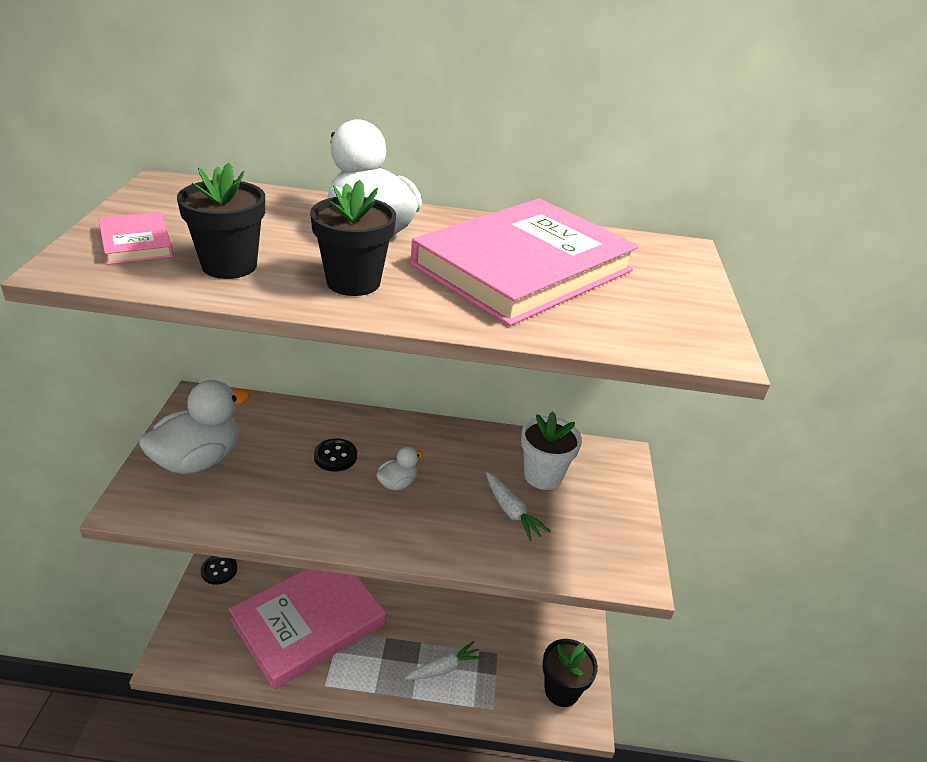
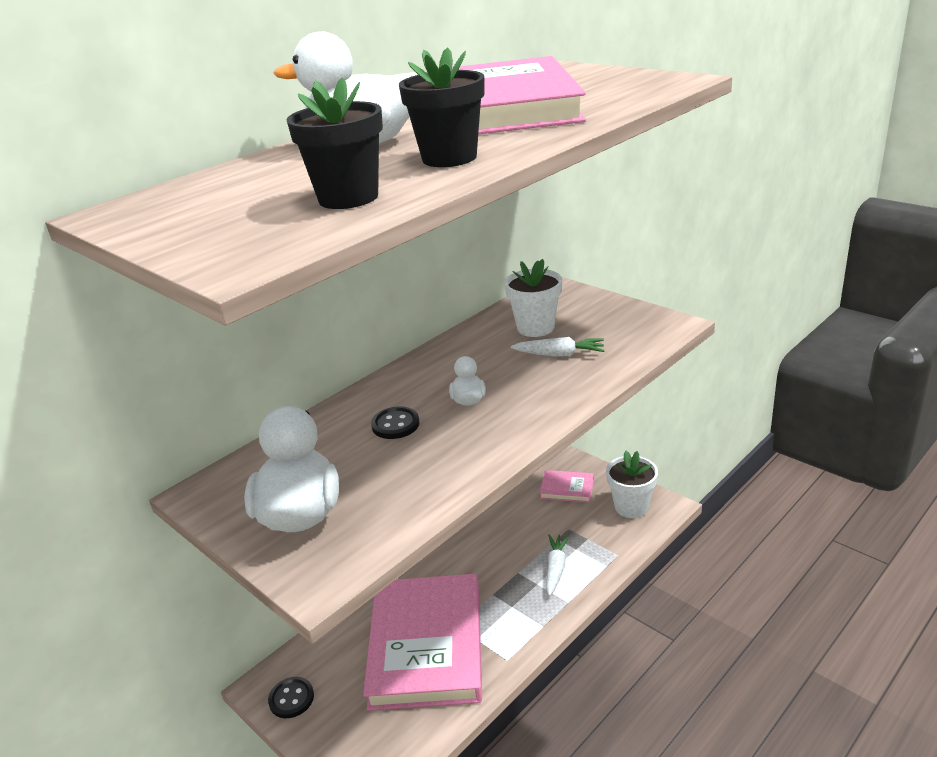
camera: 45 degrees left, 5 degrees down
pink book [98,212,173,265] -> pink book moved to [540,470,594,503]
black flower pot [542,639,598,707] -> white flower pot [606,451,658,518]

